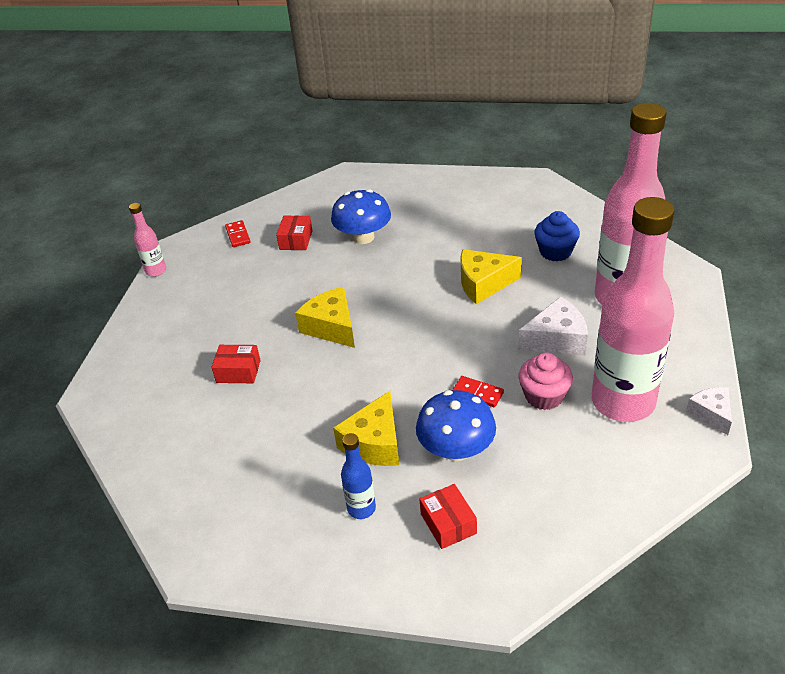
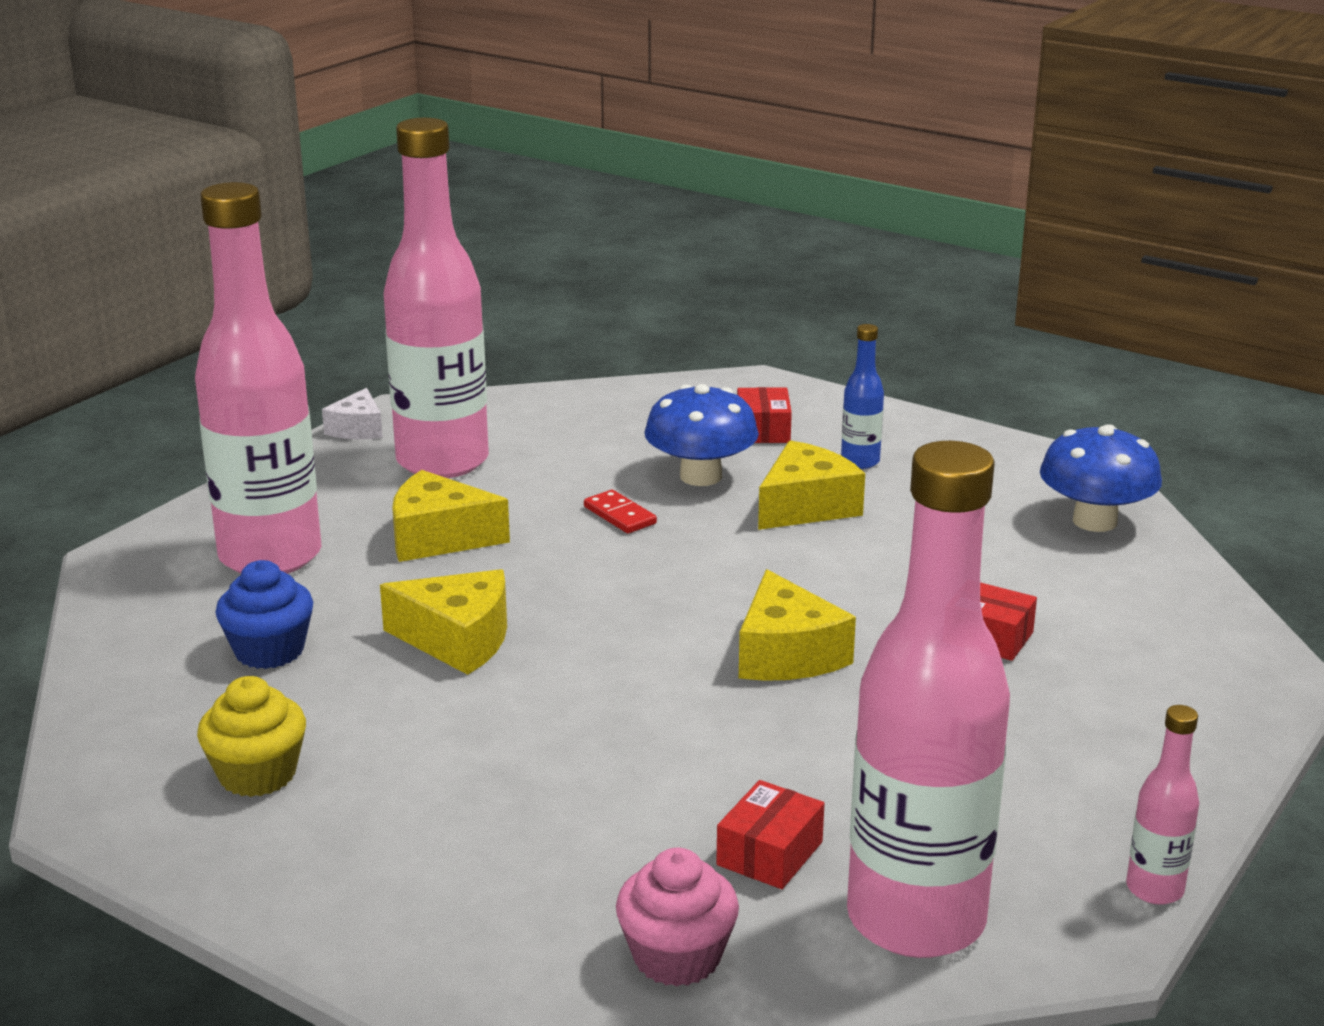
camera: 160 degrees left, 15 degrees down
red domino [225,220,251,247] -> pink bottle [847,441,1010,958]
blue mushroom [331,189,391,244] -> blue mushroom moved to [1040,424,1162,532]
white cheese [518,296,588,356] -> yellow cheese [392,470,510,562]
pink cupcake [518,353,573,410] -> pink cupcake moved to [616,847,739,986]
none -> yellow cupcake [197,676,306,797]

